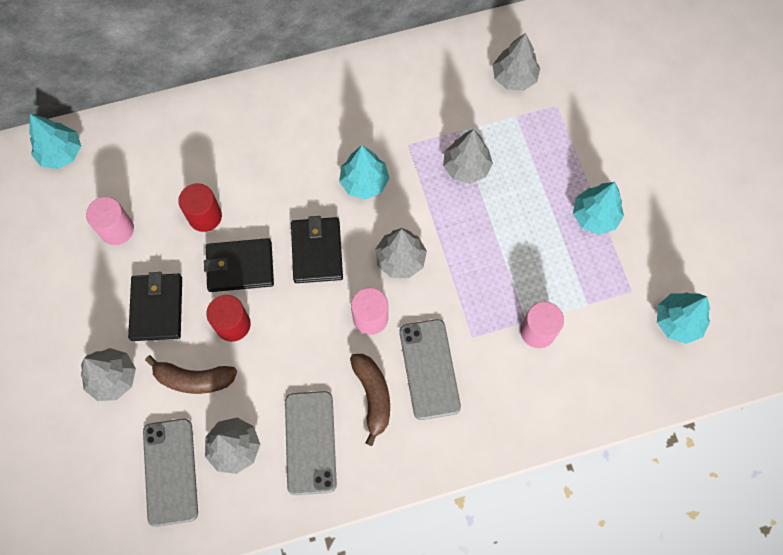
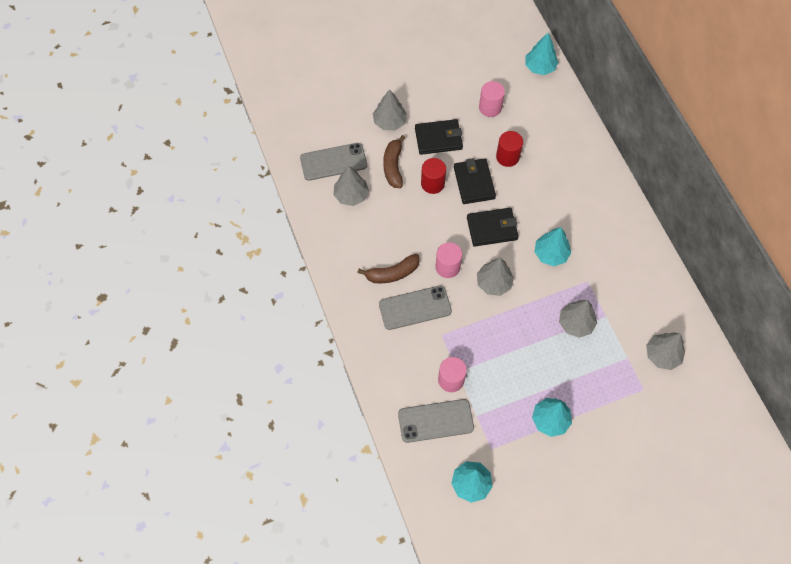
camera: 85 degrees right, 5 degrees down
grey phone [285,391,337,495] -> grey phone moved to [398,399,474,443]

